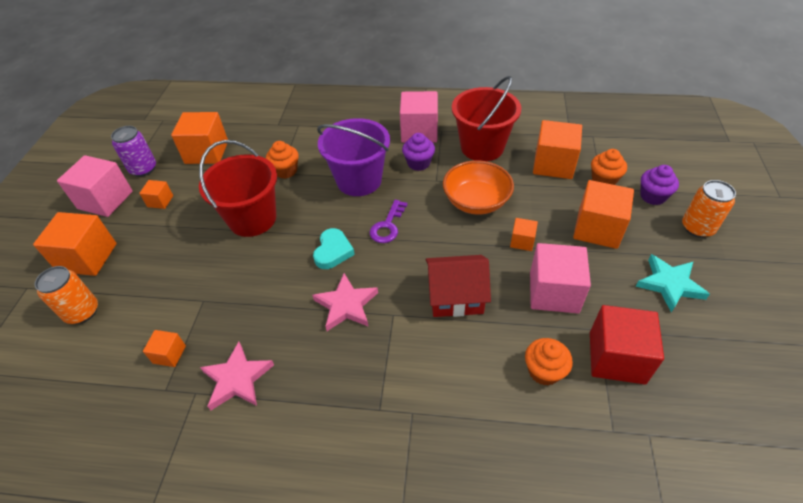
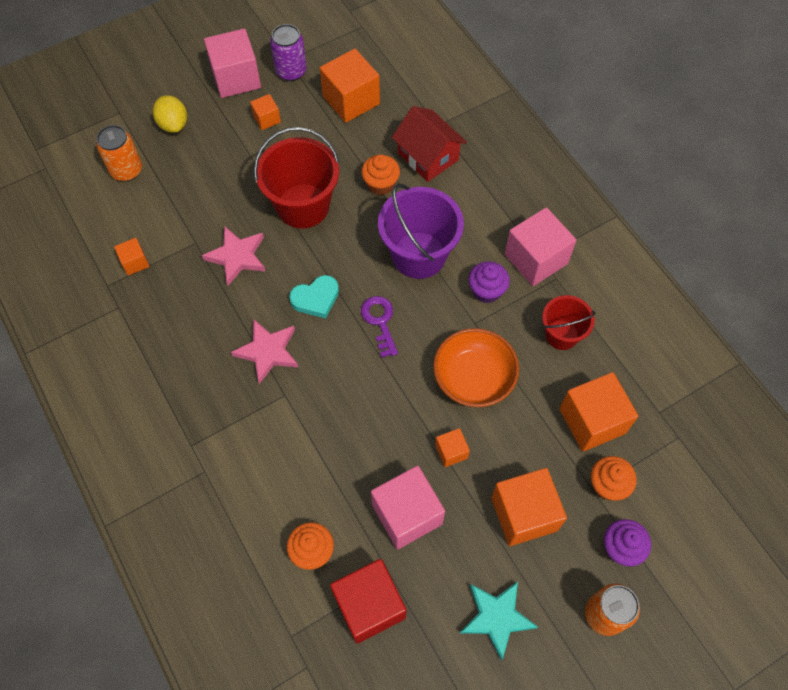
camera: 50 degrees right, 15 degrees up
orange cube [33,212,117,276] -> yellow lemon [153,95,187,133]
pink star [200,342,274,410] -> pink star moved to [202,226,266,285]
purple key [370,200,408,243] -> purple key turned 90 degrees clockwise [361,296,398,358]
red house [426,255,491,317] -> red house moved to [392,106,467,182]
red bucket [452,76,521,161] -> red bucket [542,295,596,350], size x0.59

